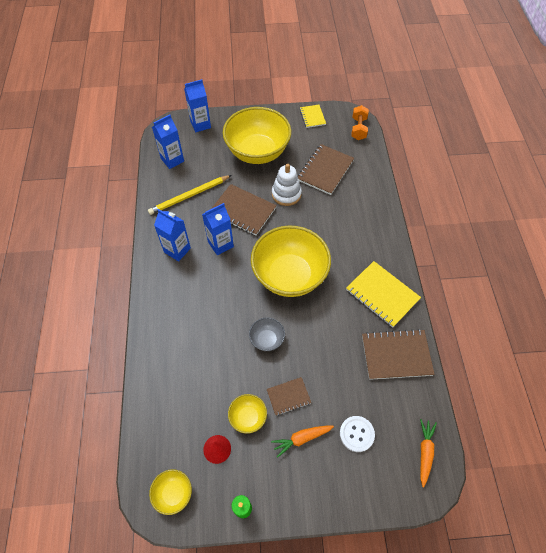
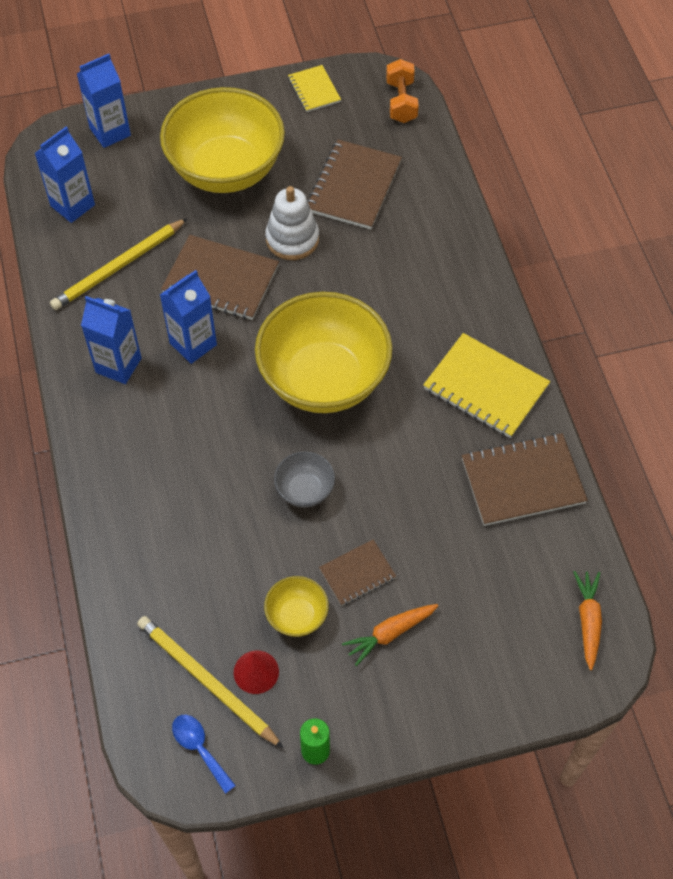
camera: 10 degrees left, 0 degrees up
yellow bowl [149,469,192,515] -> blue spoon [172,715,236,794]
white button [340,416,375,452] -> none
none -> yellow pencil [137,616,283,748]

